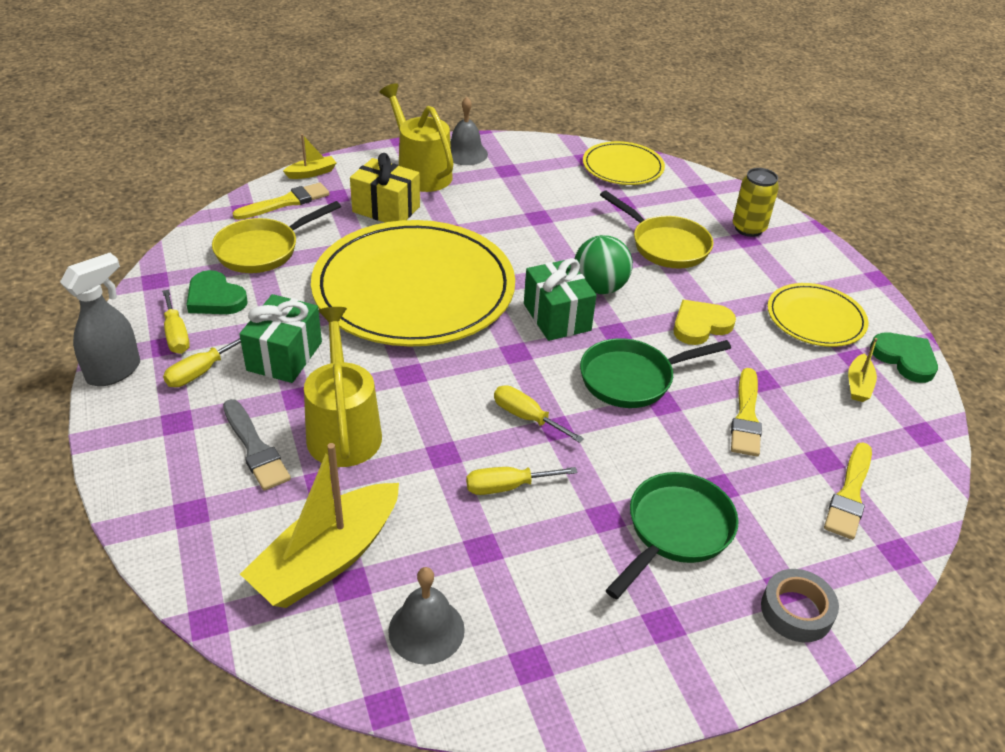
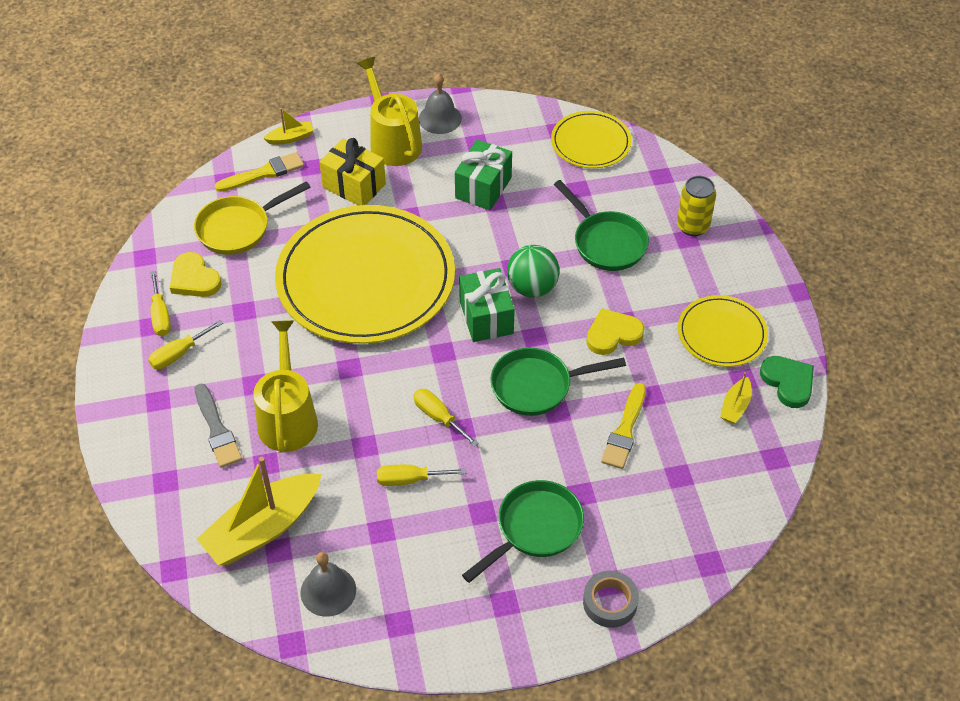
camera: 10 degrees right, 10 degrees up
grey spray bottle [60,253,140,386] -> none
green heart [187,270,248,314] -> yellow heart [170,252,221,297]
green gift [239,294,322,383] -> green gift moved to [455,140,512,210]
yellow pan [600,191,714,268] -> green pan [554,180,649,271]
yellow brush [824,442,872,540] -> none

